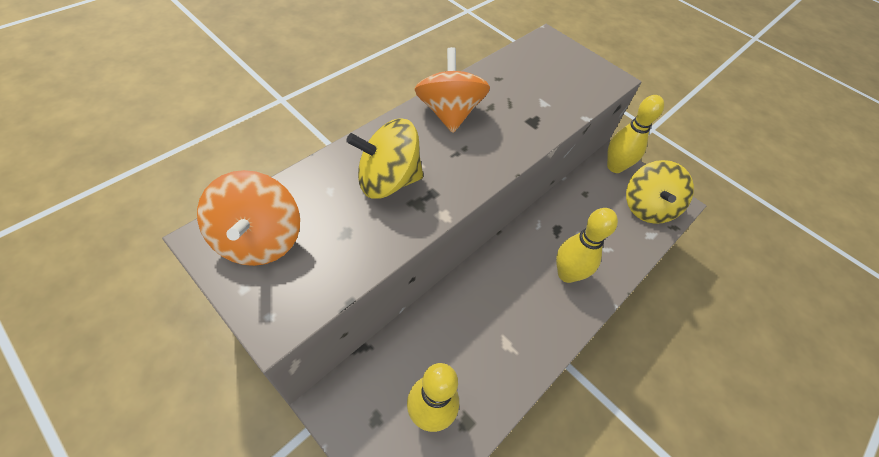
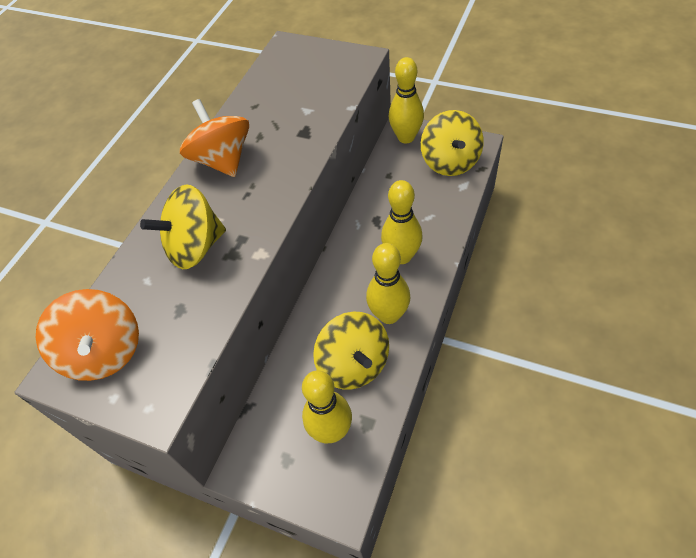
camera: 10 degrees left, 0 degrees up
none -> yellow spinning top [313,312,389,389]
none -> yellow bowling pin [366,243,411,324]

